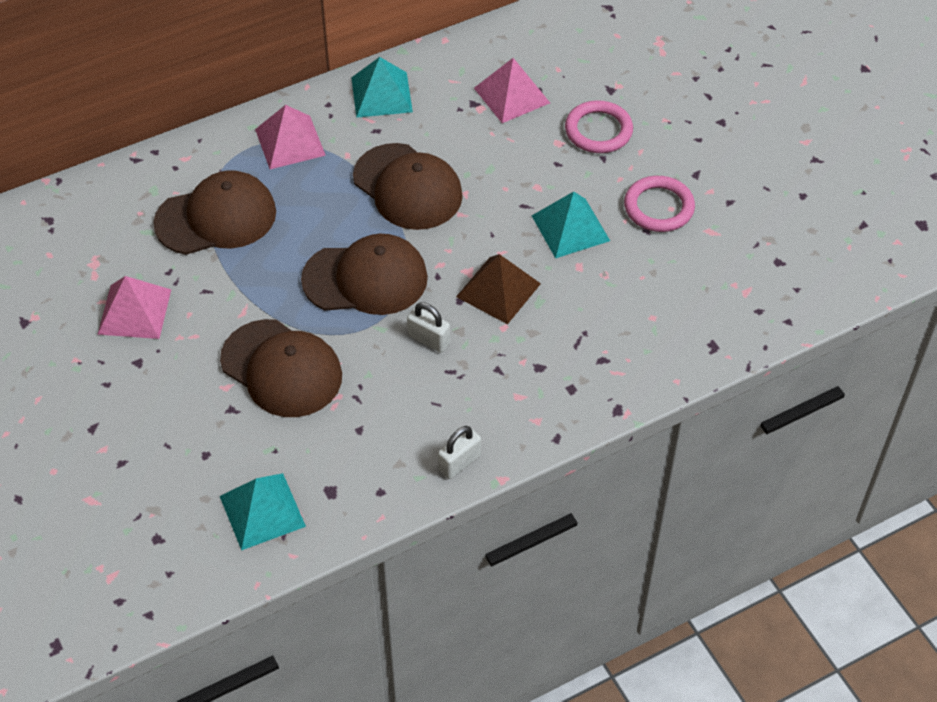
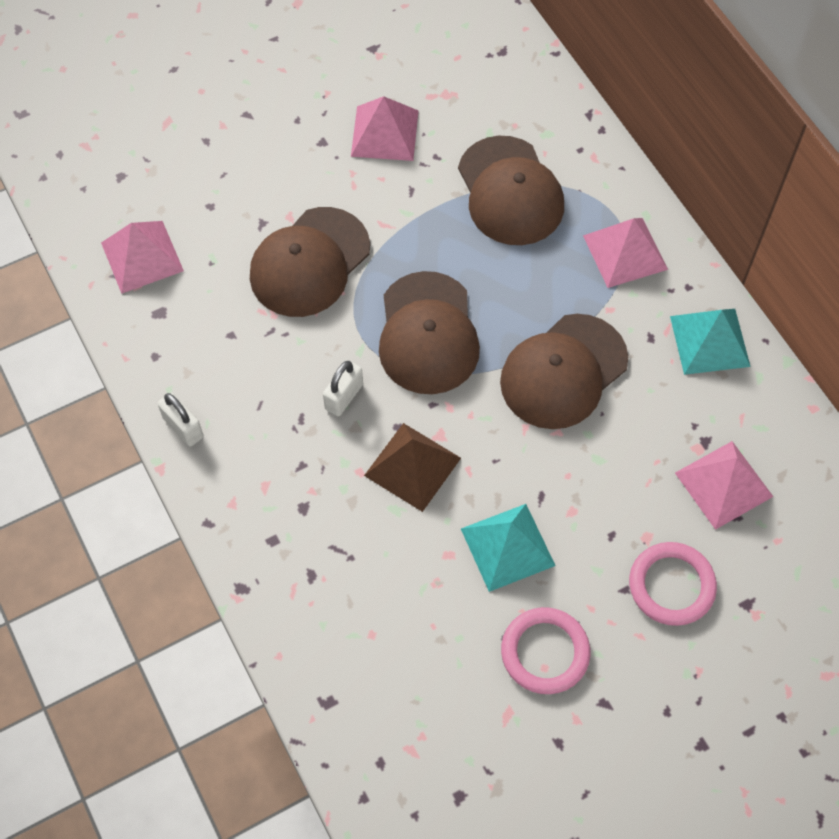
camera: 90 degrees right, 10 degrees up
turquoise pyramid [220,473,306,550] -> pink pyramid [101,221,184,294]

